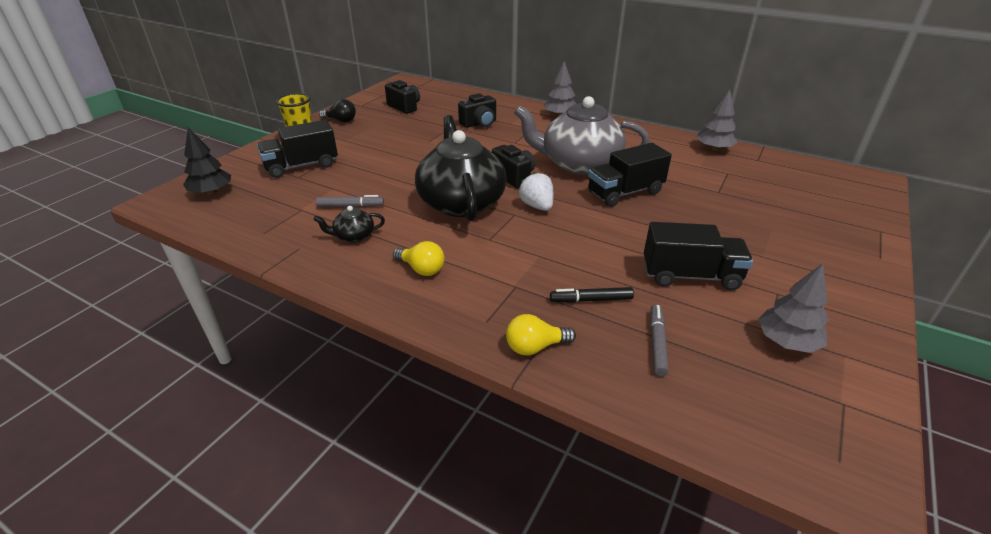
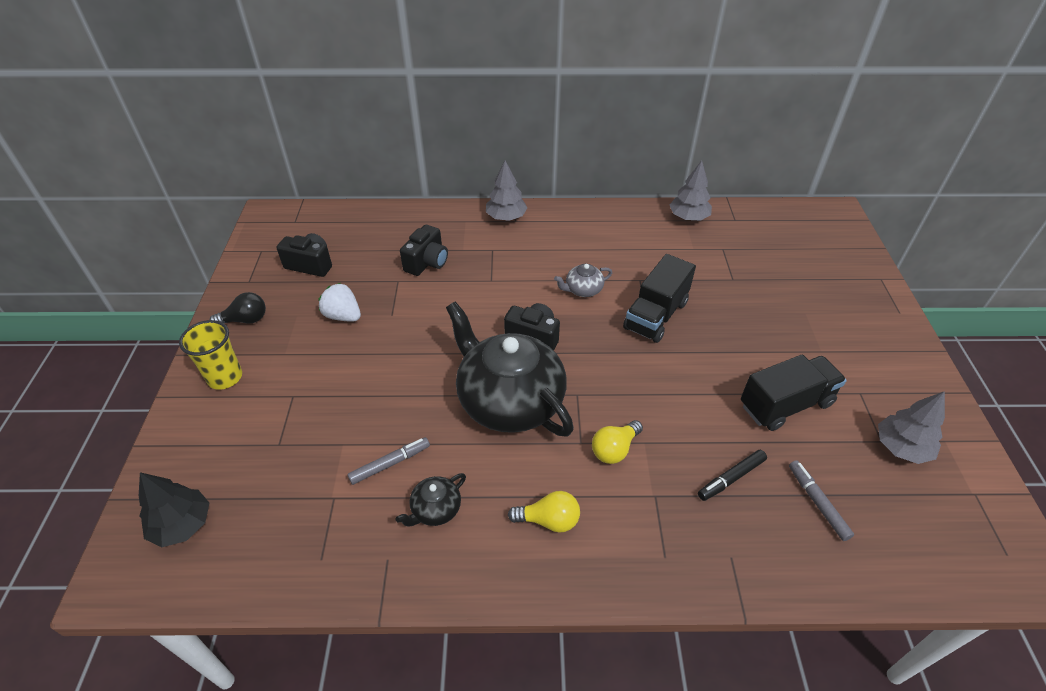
camera: 30 degrees left, 10 degrees up
black truck [257,120,338,178] -> none
yellow light bulb [506,314,576,355] -> yellow light bulb moved to [592,420,643,464]
grey teapot [514,96,649,175] -> grey teapot [554,264,612,297], size x0.42
white strawberry [519,172,553,211] -> white strawberry moved to [318,283,361,321]

